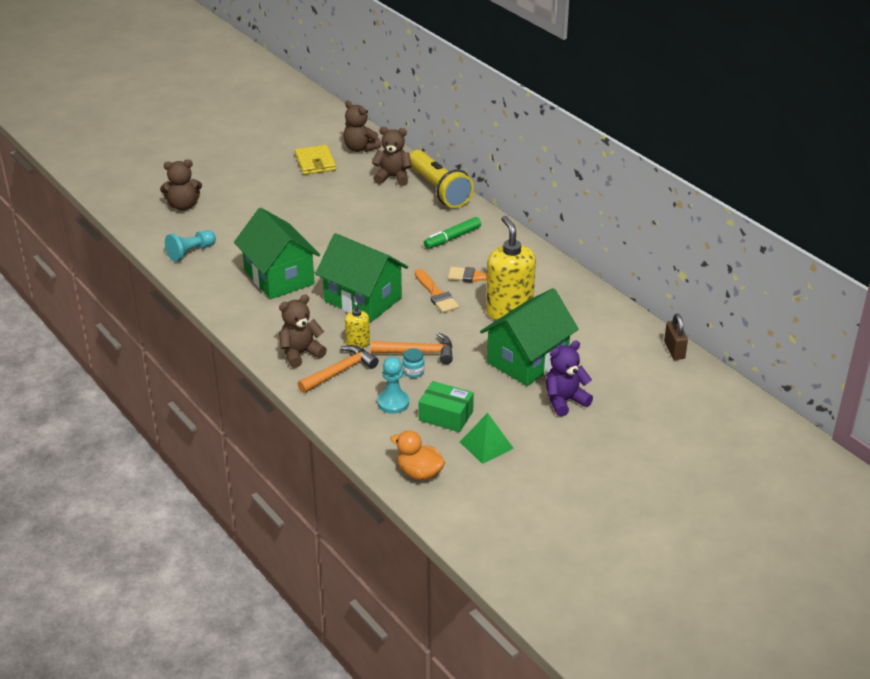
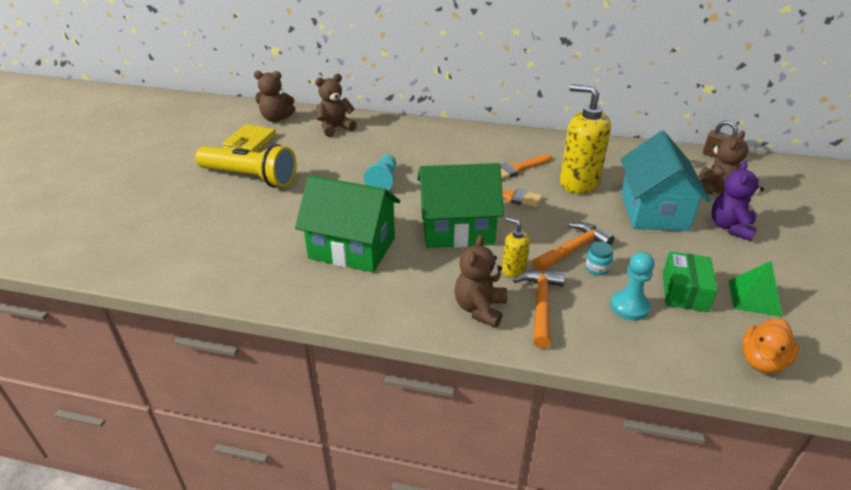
camera: 40 degrees left, 0 degrees up
brown teddy bear [160,159,202,211] -> brown teddy bear moved to [699,131,748,195]
turquoise pawn [165,230,216,262] -> turquoise pawn moved to [364,155,396,191]
yellow wallet [295,145,336,175] -> yellow wallet turned 75 degrees clockwise [222,124,276,152]
orange duck [390,430,445,480] -> orange duck turned 45 degrees counterclockwise [742,318,799,373]
yellow flashlight [410,150,474,208] -> yellow flashlight moved to [195,144,297,188]
green box [418,381,474,432] -> green box turned 60 degrees counterclockwise [663,251,718,312]
green marker [424,217,481,249] -> none
green house [480,288,579,386] -> turquoise house [620,131,710,231]

